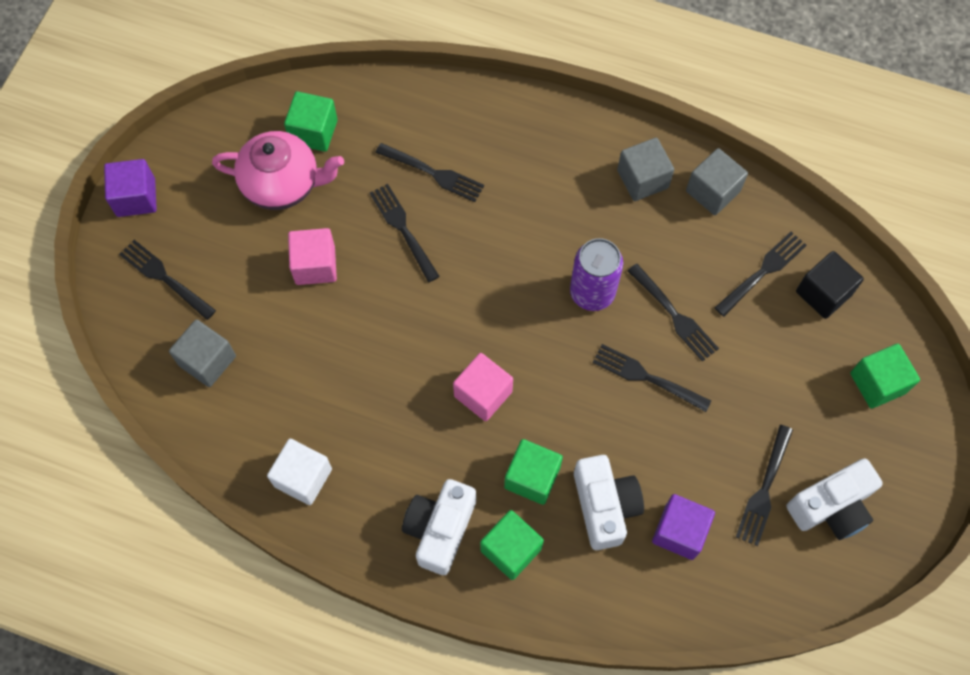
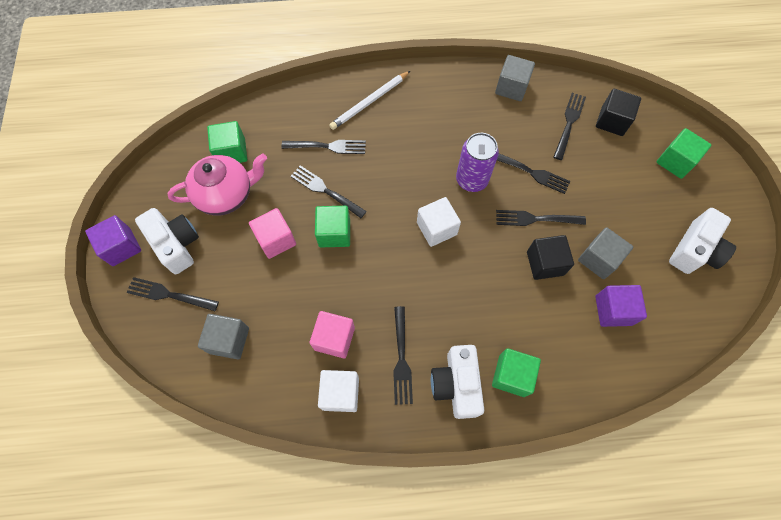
camera: 25 degrees left, 0 degrees up
pink cube [453,353,513,421] -> pink cube moved to [310,311,355,358]
green cube [504,439,563,505] -> green cube moved to [315,206,350,247]
white camera [574,455,644,550] -> white camera moved to [135,208,199,274]
grey cube [617,138,674,201] -> grey cube moved to [578,227,633,279]
black fork [736,425,793,546] -> black fork moved to [393,306,413,405]
none -> white pencil [329,71,410,130]
none -> white cube [417,197,461,247]
none -> black cube [527,235,574,280]

